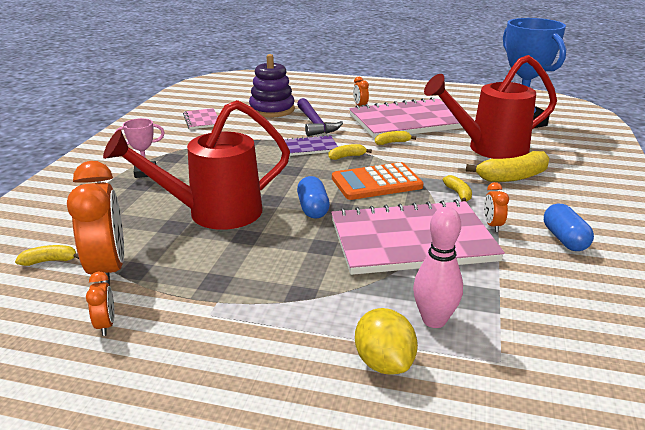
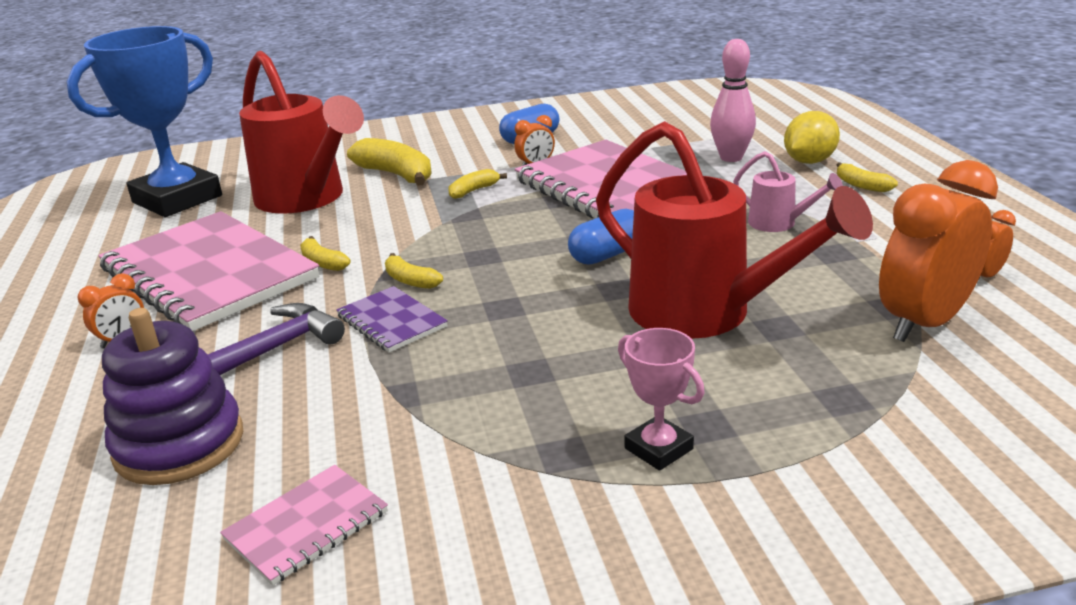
camera: 115 degrees left, 0 degrees up
yellow banana [15,245,79,266] -> yellow banana moved to [837,162,898,192]
orange calculator [332,162,424,200] -> none
none -> pink watering can [733,151,843,232]

